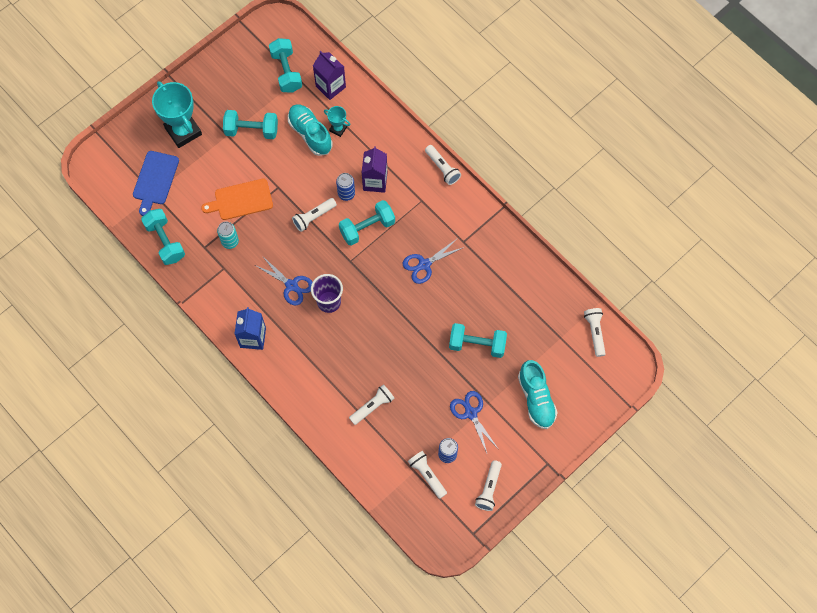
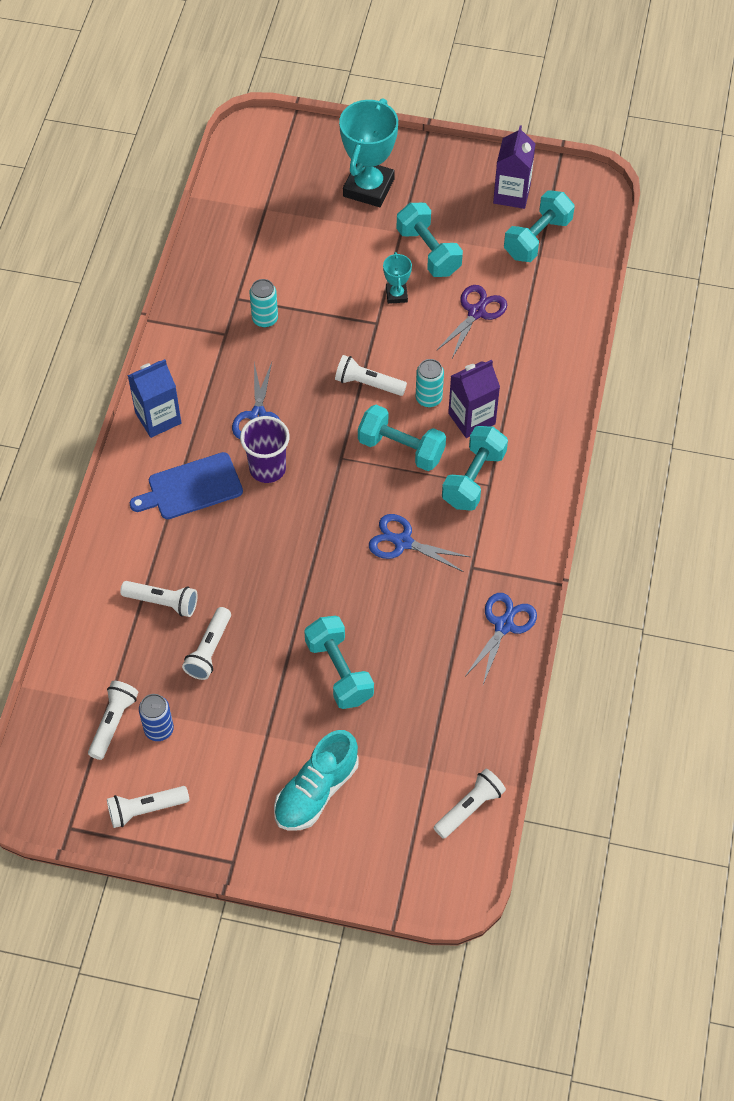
camera: 55 degrees right, 10 degrees down
blue cutting board [133,151,179,216] -> blue cutting board moved to [130,452,243,519]
turquoise dumbbell [141,209,185,265] -> turquoise dumbbell moved to [442,426,508,511]
orange cutting board [201,179,273,220] -> none
turquoise shoe [288,104,332,156] -> purple scissors [436,285,507,358]
purple carton [313,51,346,100] -> purple carton moved to [493,125,536,209]
turquoise trophy [324,106,350,137] -> turquoise trophy moved to [383,252,412,304]
blue can [336,173,355,201] -> turquoise can [416,359,444,407]
white flashlight [425,145,461,185] -> white flashlight moved to [182,607,231,680]
blue scissors [450,391,497,453] -> blue scissors moved to [466,593,537,684]

